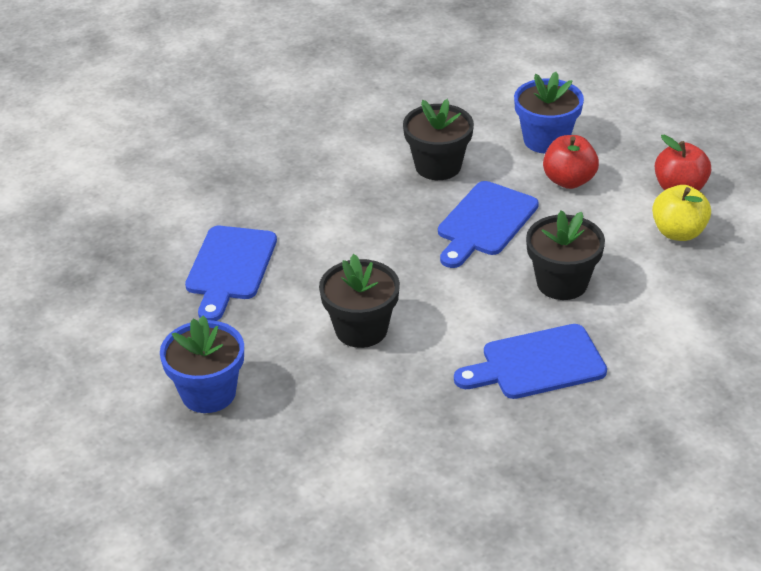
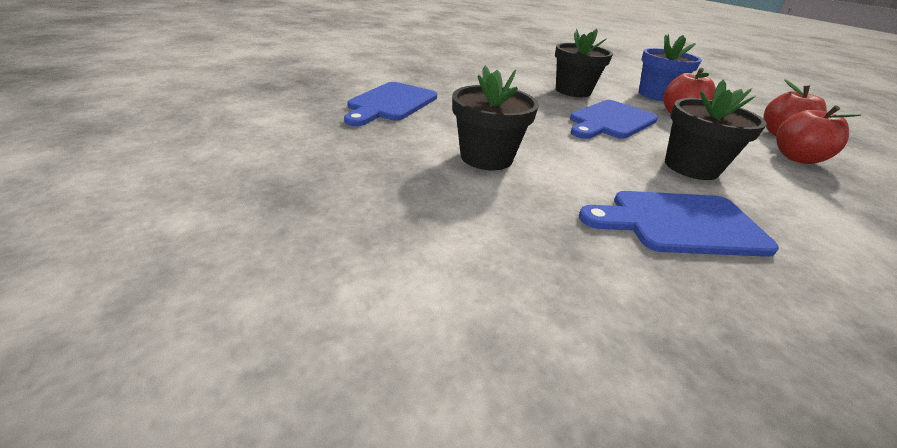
camera: 10 degrees right, 5 degrees down
blue flower pot [160,316,244,413] -> none
yellow apple [652,185,711,241] -> red apple [776,105,861,164]

